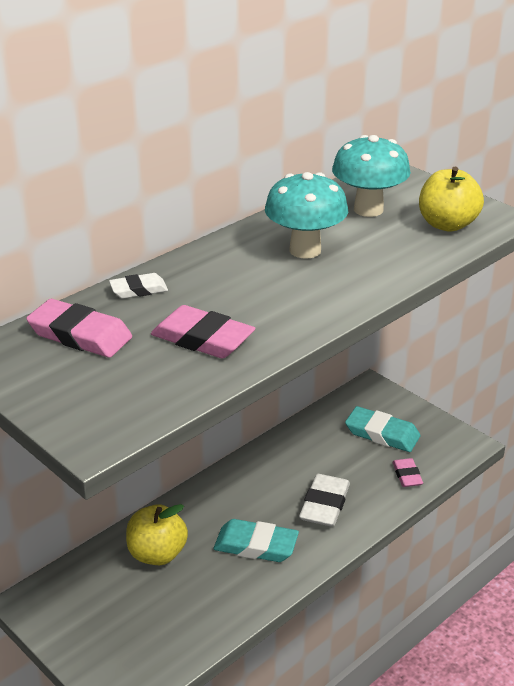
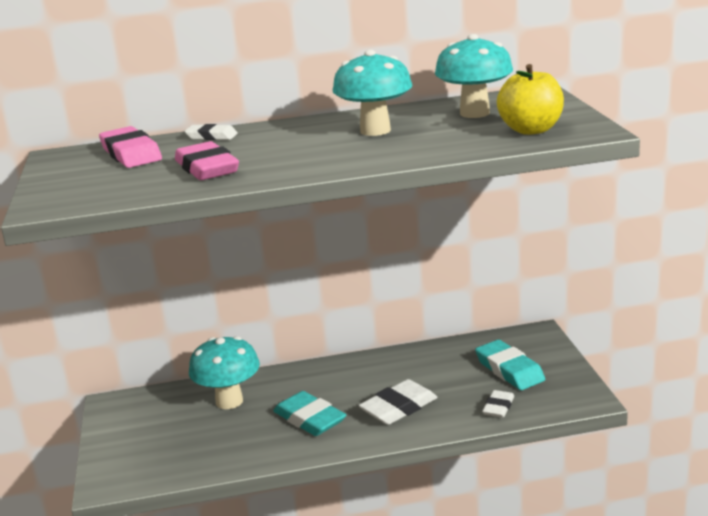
camera: 35 degrees right, 10 degrees down
yellow apple [126,504,188,565] -> turquoise mushroom [189,336,260,409]
pink eraser [392,458,423,487] -> white eraser [482,390,514,418]

